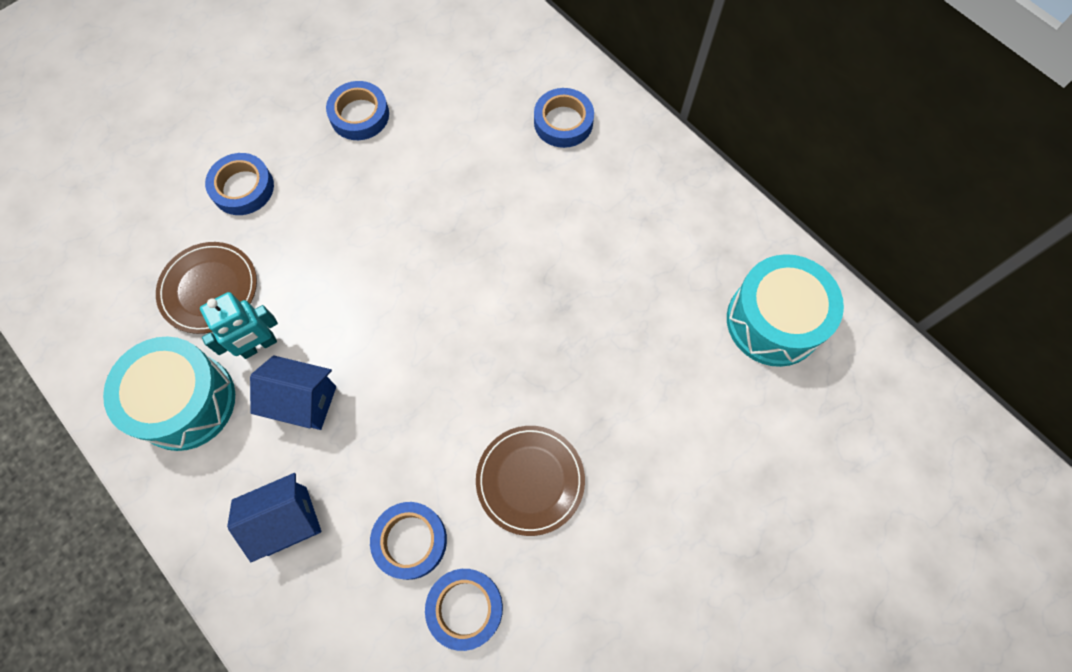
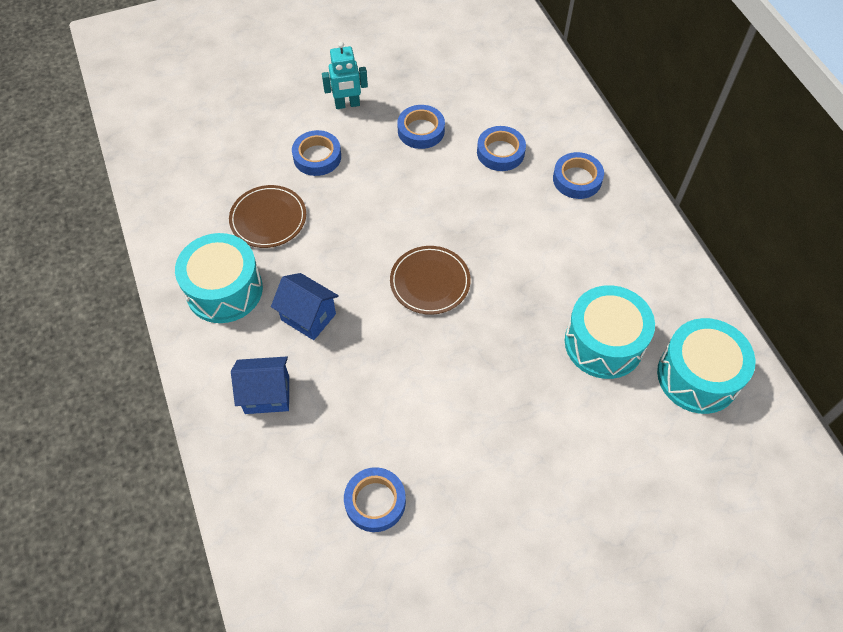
camera: 20 degrees right, 10 degrees down
turquoise robot [200,292,278,359] -> turquoise robot moved to [322,42,368,109]
blue tape [370,502,447,580] -> blue tape moved to [477,126,526,171]
brown plate [476,426,585,536] -> brown plate moved to [390,246,471,315]
none -> turquoise drum [565,285,655,379]

